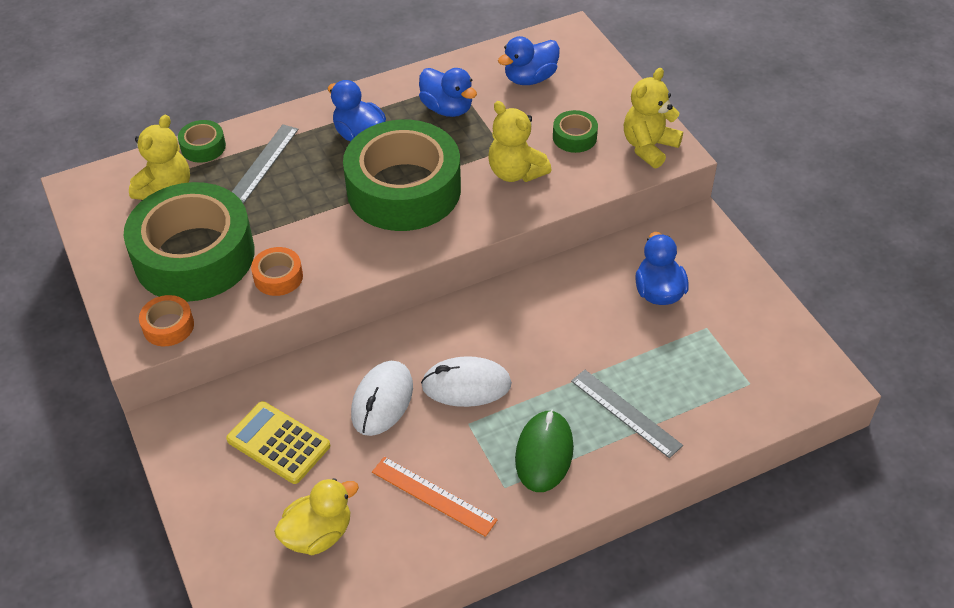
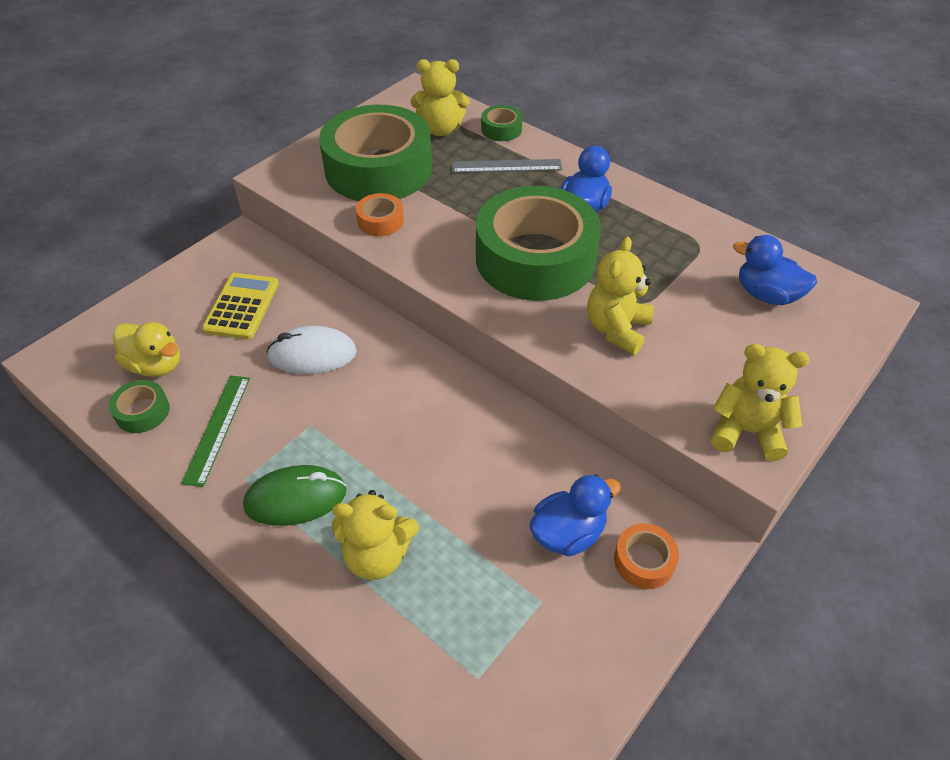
camera: 65 degrees right, 0 degrees up
orange tape [139,295,194,346] -> orange tape moved to [614,523,679,589]
orange ruler [372,457,498,537] -> green ruler [181,375,250,487]
blue duck [419,68,477,117] -> none
white mouse [421,356,512,407] -> none
green tape [553,110,598,153] -> green tape moved to [109,380,170,433]
grey ruler [571,370,683,458] -> yellow teddy bear [332,490,419,580]

